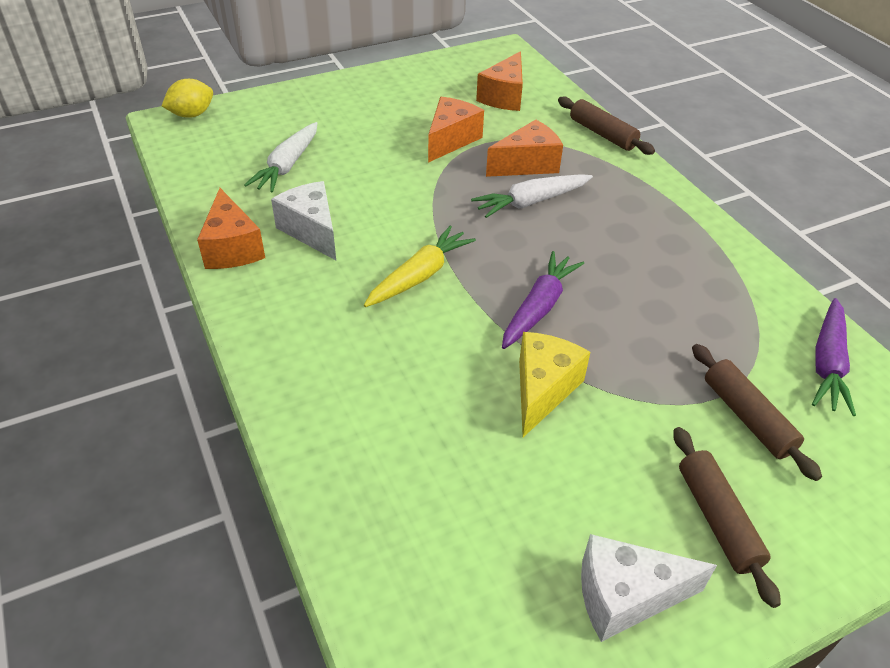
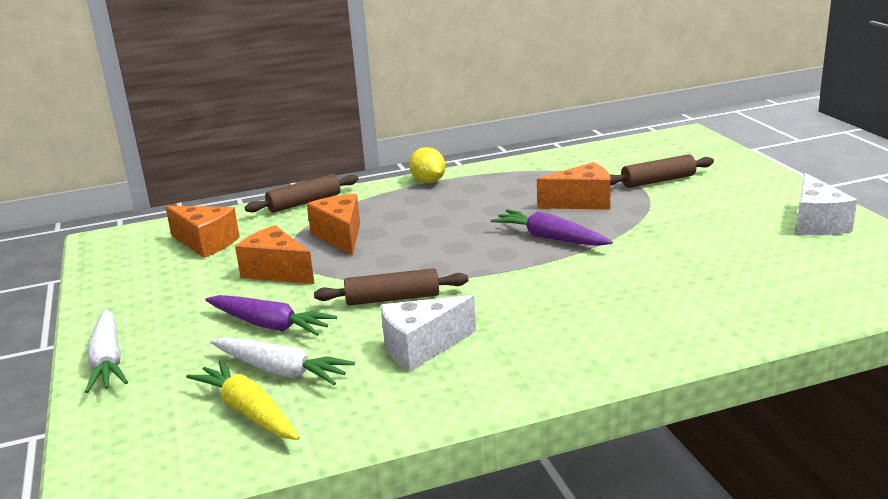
camera: 80 degrees left, 20 degrees down
yellow lemon [162,79,213,118] -> yellow lemon moved to [409,147,446,183]
orange cheese [197,188,265,269] -> orange cheese moved to [537,162,611,209]
yellow carrot [364,226,476,307] -> yellow carrot moved to [186,359,300,440]
white carrot [471,174,593,218] -> white carrot moved to [85,309,128,393]
yellow cheese [519,332,590,437] -> none
brown rolling pin [673,427,781,608] -> brown rolling pin moved to [314,268,468,305]
purple carrot [812,298,856,416] -> purple carrot moved to [205,295,337,336]

